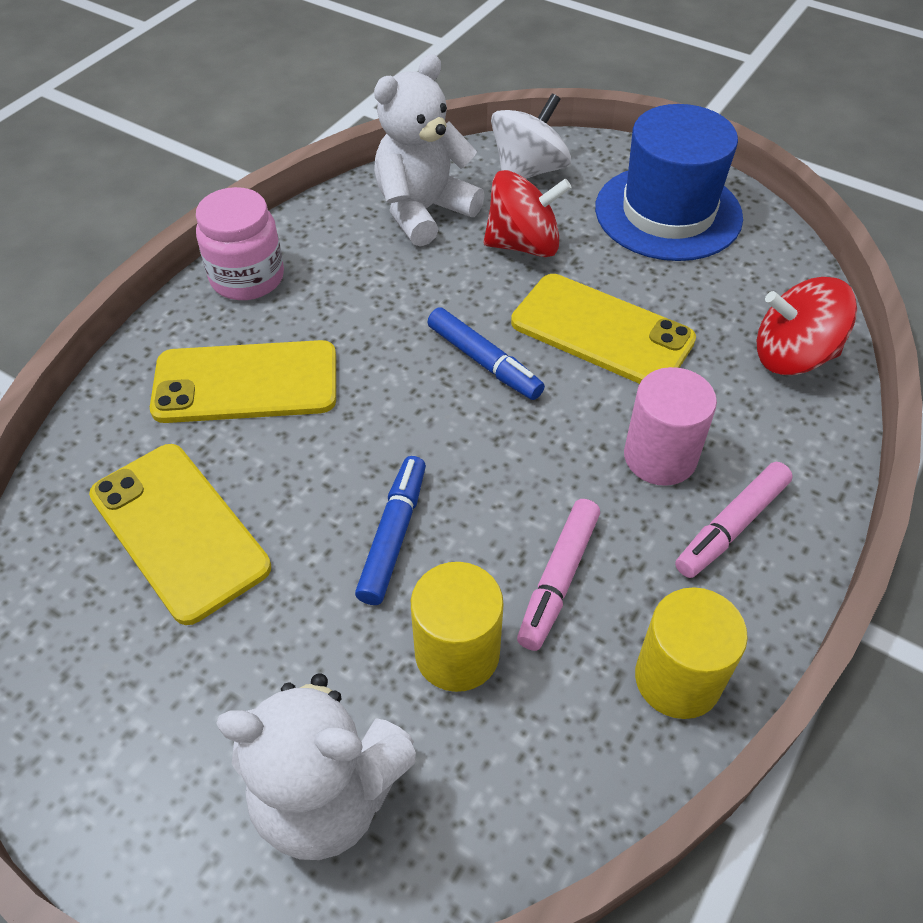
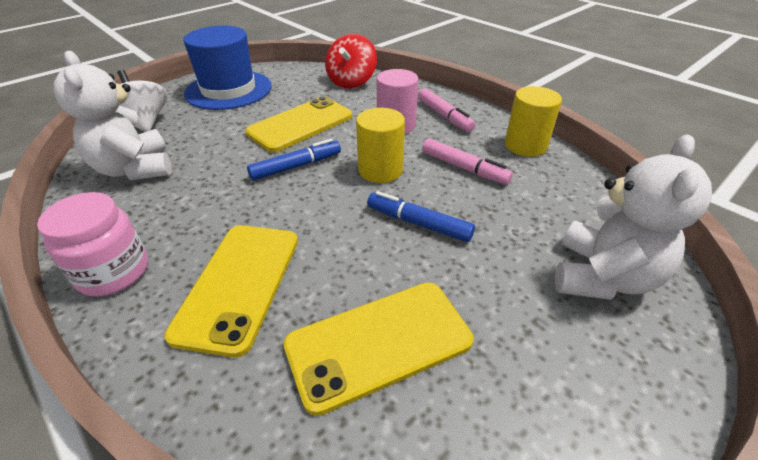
camera: 75 degrees left, 10 degrees down
yellow cylinder [411,562,504,692] -> yellow cylinder moved to [356,108,405,183]
red spinning top [484,170,572,257] -> none

